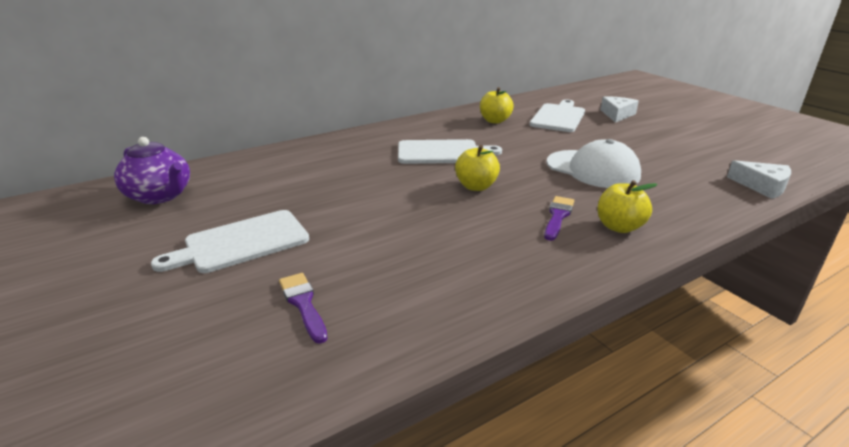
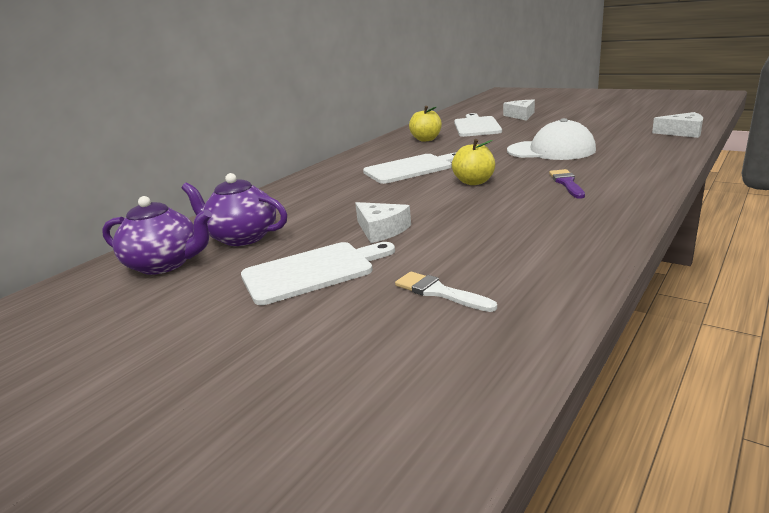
camera: 20 degrees left, 5 degrees down
white cutting board [151,210,309,273] -> white cutting board turned 150 degrees counterclockwise [241,242,395,305]
purple brush [279,273,328,344] -> white brush [395,272,497,312]
yellow apple [598,180,658,233] -> none
none -> purple teapot [182,173,287,246]
none -> white cheese [355,202,411,243]

